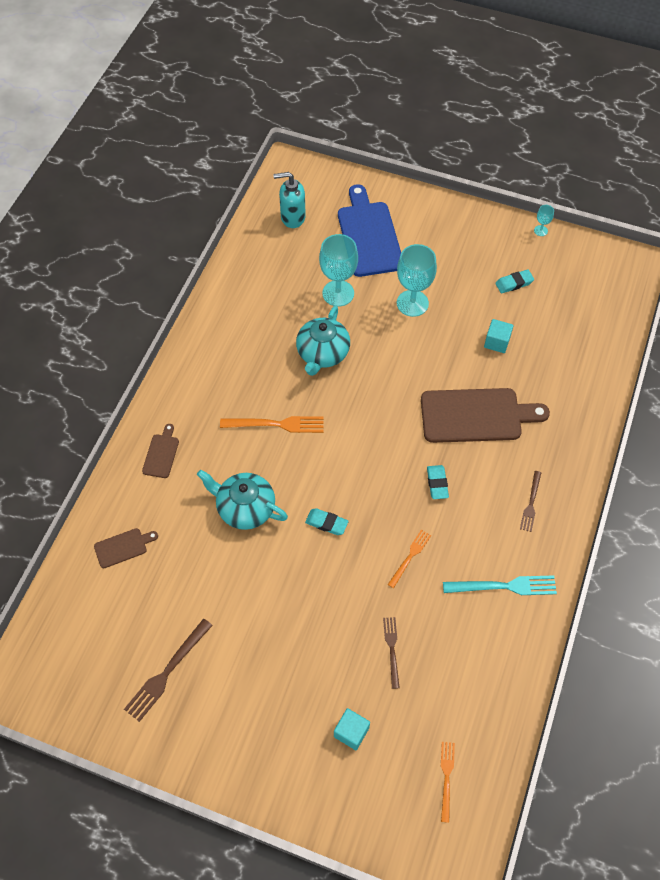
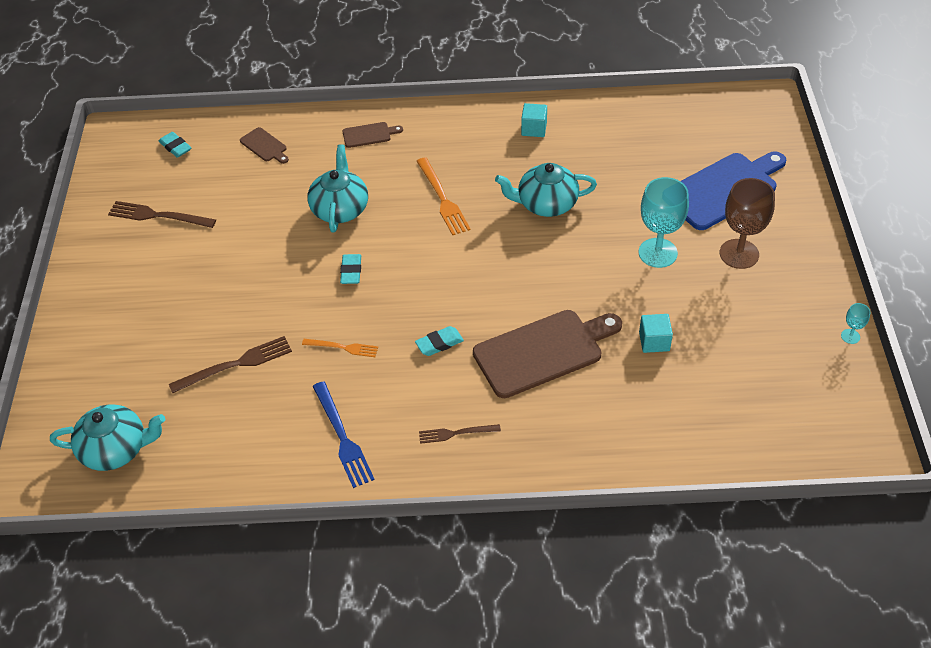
camera: 70 degrees right, 10 degrees down
turquoise soap dispenser [273,172,306,228] -> none
turquoise goblet [319,234,358,307] -> none
turquoise cube [334,708,370,750] -> turquoise cube moved to [521,103,547,137]
brown fork [383,617,400,689] -> brown fork [169,336,292,394], size x1.60
brown cutting board [421,388,550,443] -> brown cutting board turned 90 degrees counterclockwise [473,310,622,398]
orange fork [441,742,455,823] -> turquoise teapot [50,405,165,471]
turquoise fork [443,575,557,595] -> blue fork [312,381,375,488]
turquoise eraser [495,269,534,293] -> turquoise eraser moved to [159,132,192,158]
none -> brown goblet [720,178,775,269]

